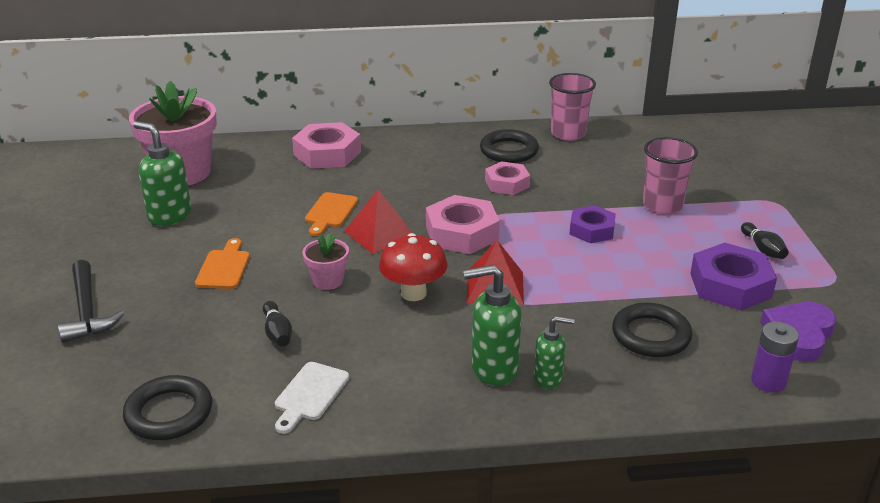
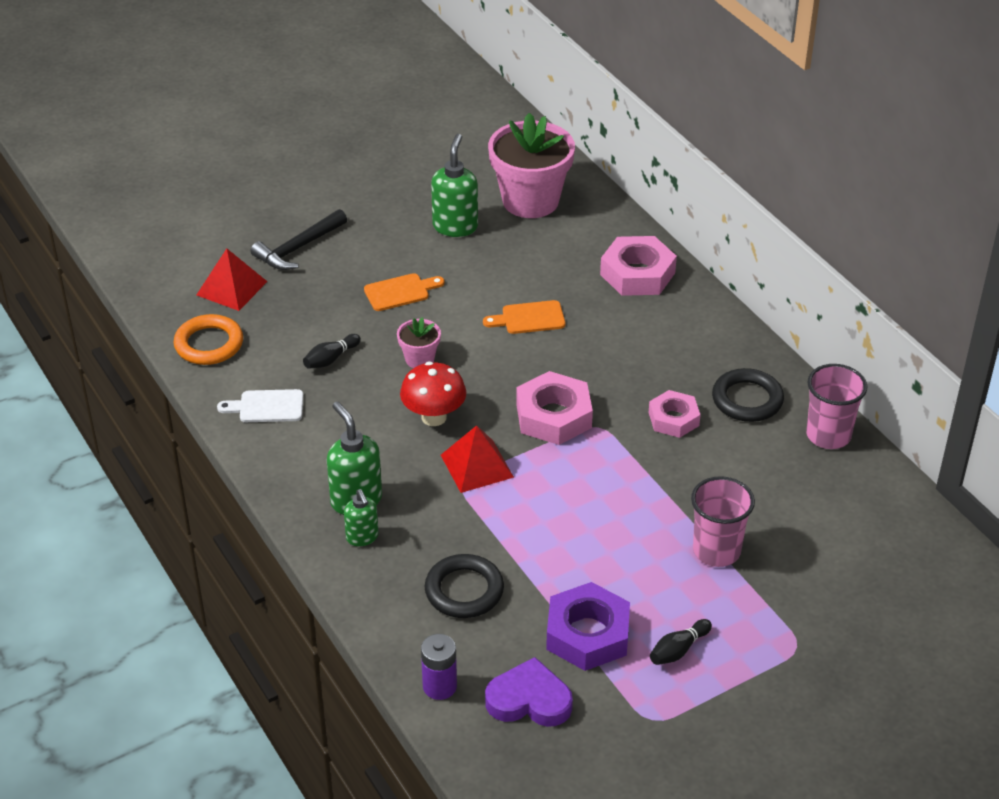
camera: 65 degrees right, 10 degrees up
black ring [123,375,212,440] -> orange ring [174,314,243,365]
red pyramid [344,189,413,254] -> red pyramid moved to [197,248,268,311]
purple nut [570,205,616,243] -> none

